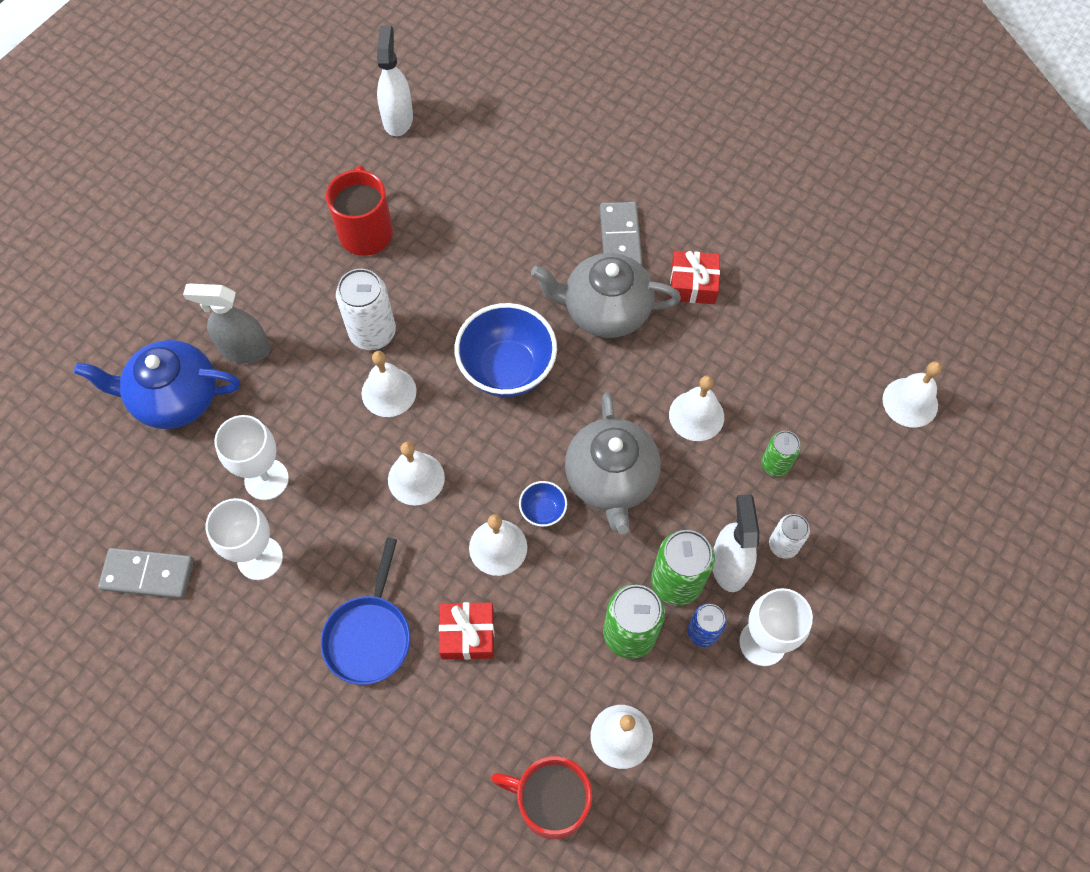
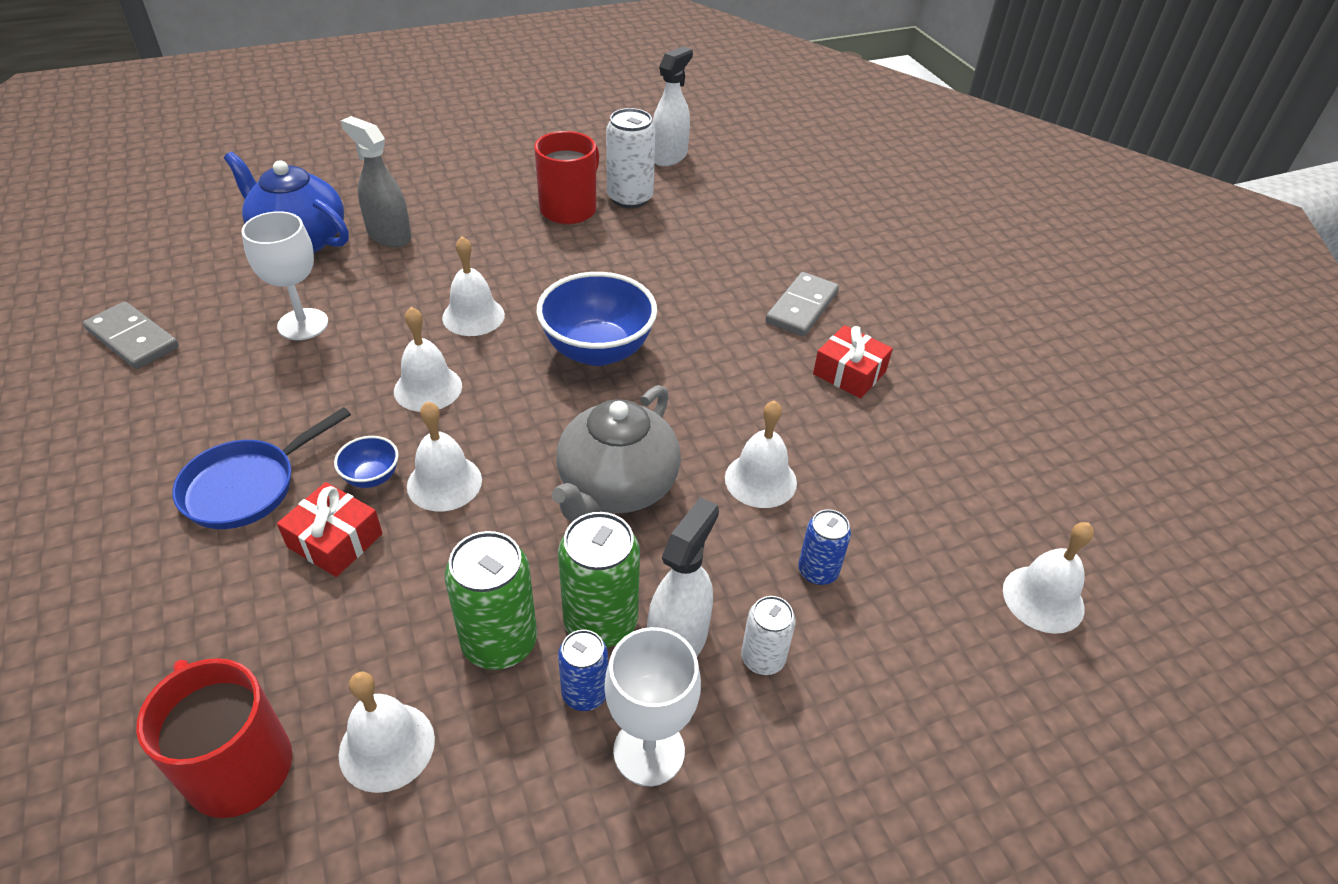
camera: 30 degrees right, 20 degrees down
white goblet [205,498,283,580] -> none
white can [336,269,396,350] -> white can moved to [606,108,656,208]
blue bowl [519,481,567,527] -> blue bowl moved to [334,436,399,488]
grey teapot [531,253,681,338] -> none
green can [761,431,801,477] -> blue can [798,509,851,585]

